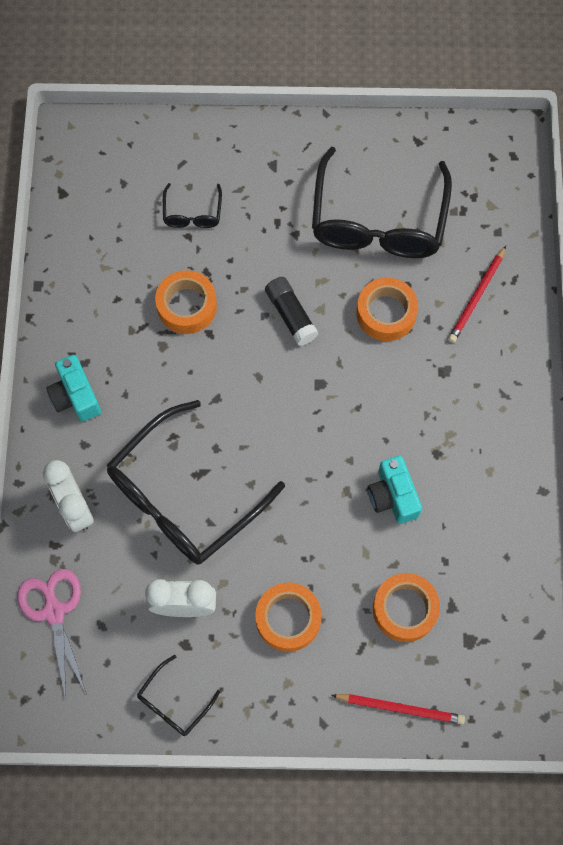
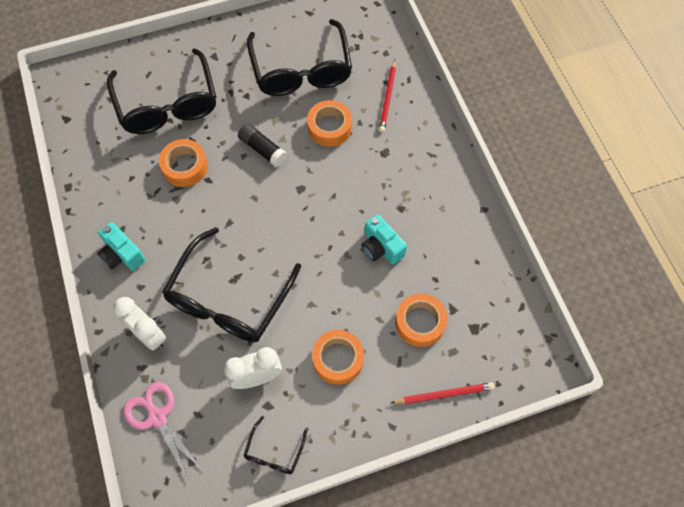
camera: 20 degrees left, 5 degrees down
black glasses [163,183,222,228] -> black glasses [107,48,216,134], size x2.26

